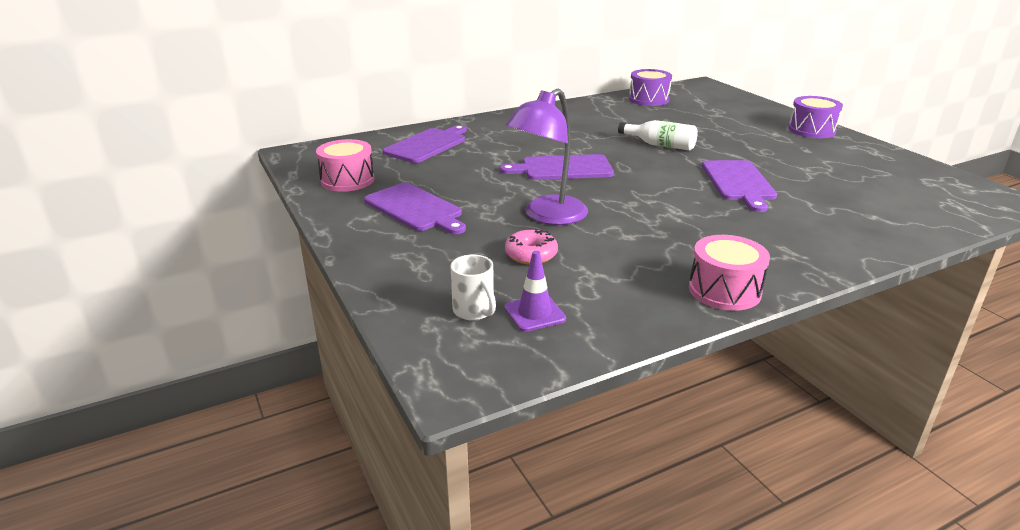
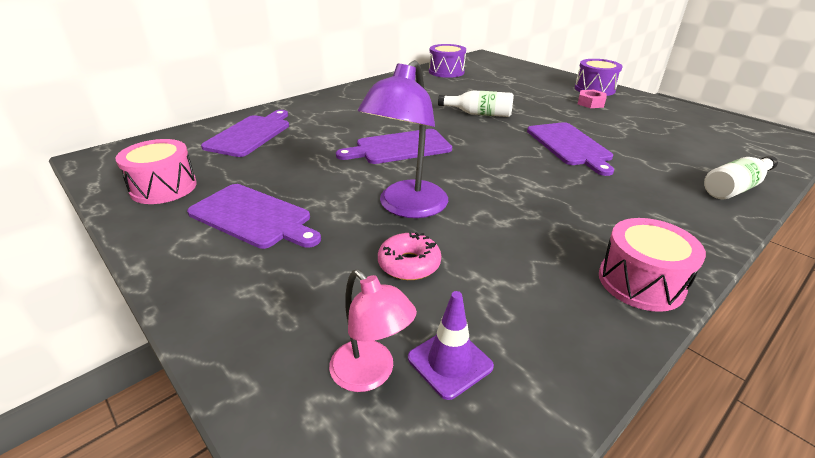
camera: 15 degrees left, 5 degrees up
white mug [450,255,496,320] -> pink lamp [329,270,417,392]
none -> pink nut [578,90,607,108]
none -> white bottle [704,156,778,199]

